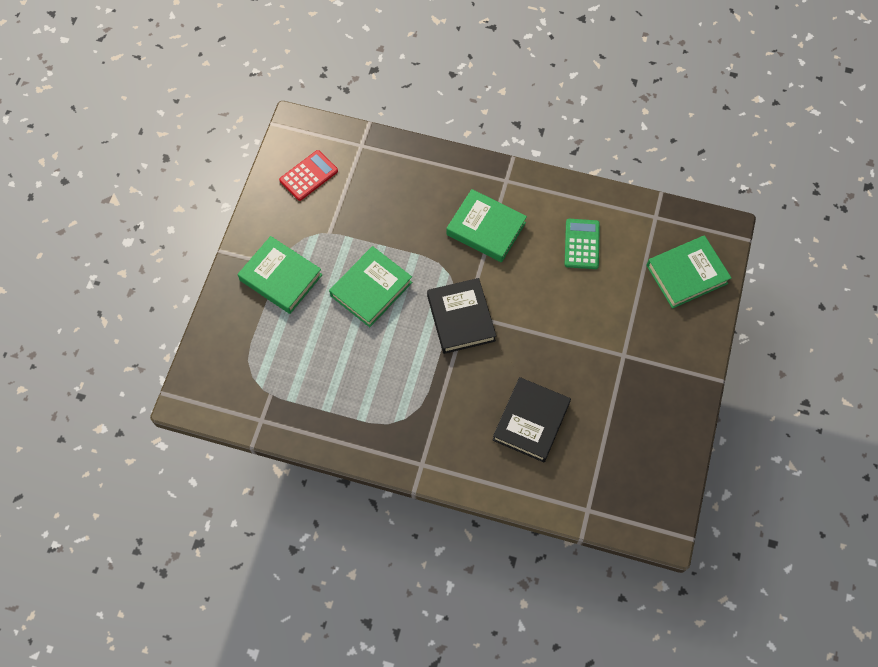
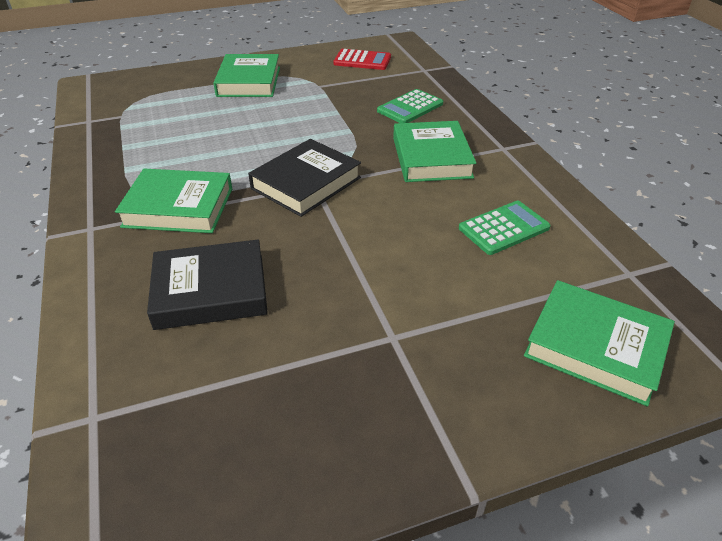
camera: 55 degrees right, 25 degrees down
green book [329,246,412,327] -> green book moved to [115,169,232,233]
none -> green calculator [377,89,443,123]

